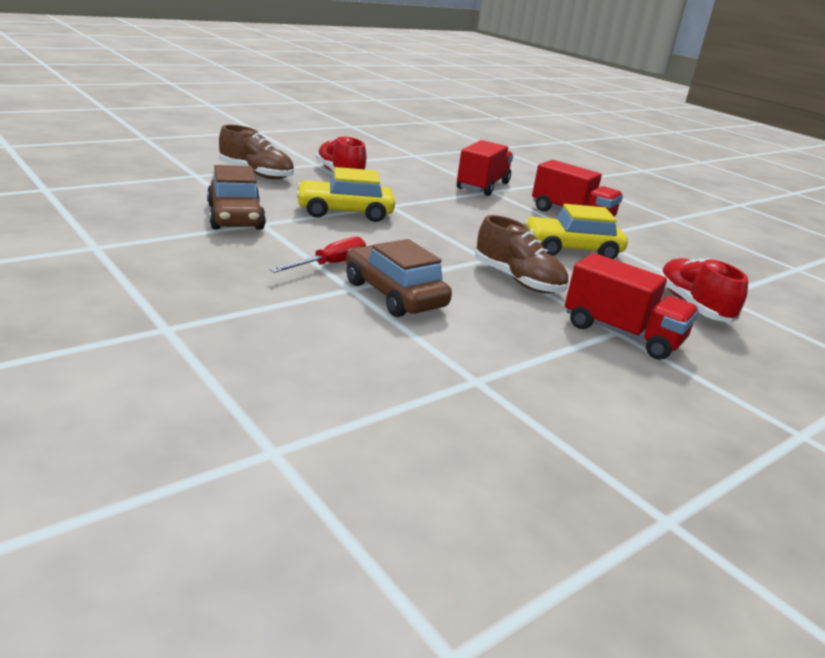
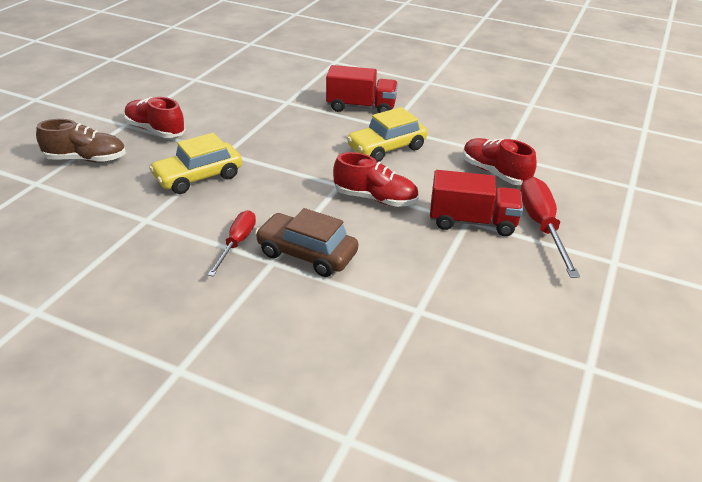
camera: 25 degrees left, 10 degrees up
brown car [207,165,266,230] -> none
red truck [457,140,513,196] -> none
brown shoe [475,215,568,293] -> red shoe [333,152,419,207]
none -> red screwdriver [520,177,580,278]

